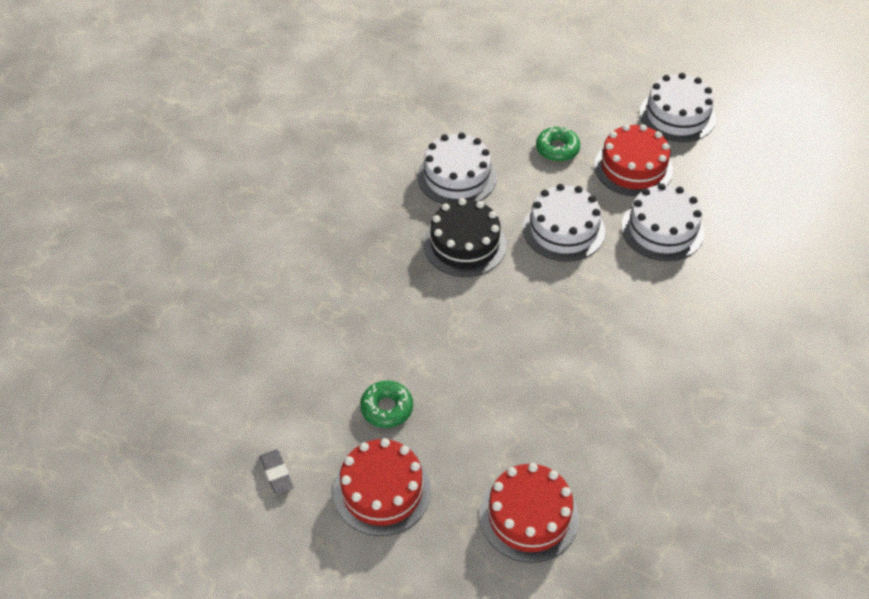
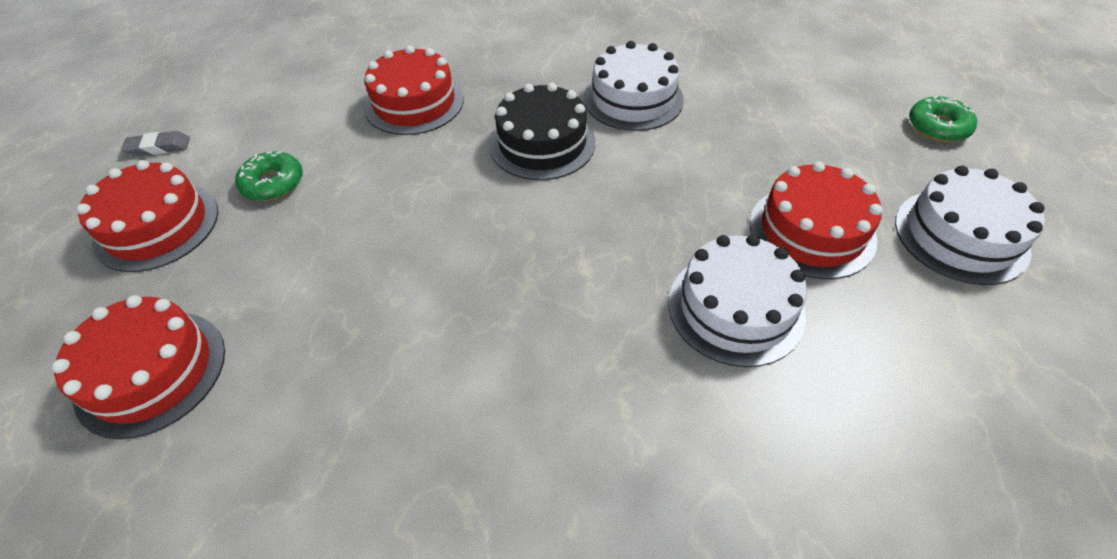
camera: 60 degrees right, 0 degrees up
grey eraser [260,449,293,495] -> grey eraser turned 45 degrees clockwise [121,131,190,156]
white cake [523,184,605,262] -> none
green donut [536,127,580,162] -> green donut moved to [909,96,977,142]
none -> red cake [364,45,464,135]

